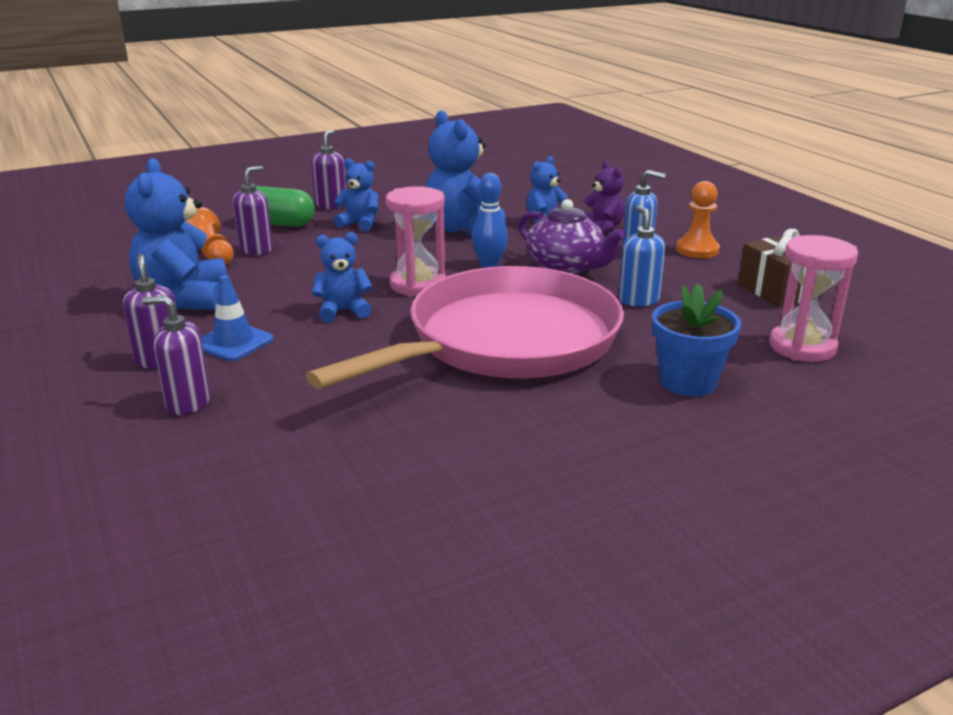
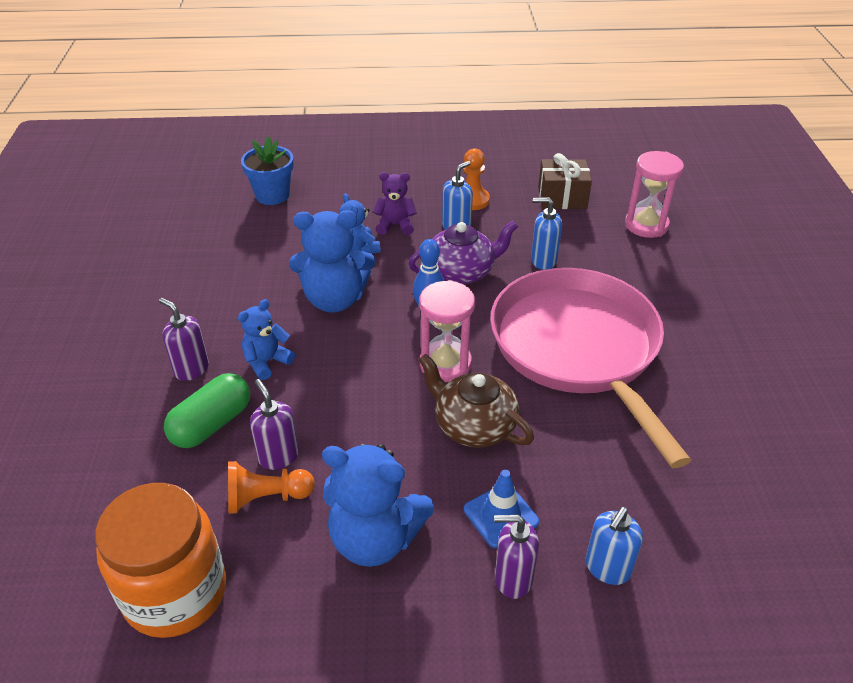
camera: 65 degrees left, 15 degrees up
purple soap dispenser [142,296,211,415] -> blue soap dispenser [586,507,643,585]
blue teddy bear [312,232,373,322] -> brown teapot [418,354,534,448]
blue flower pot [652,284,741,396] -> blue flower pot moved to [241,136,294,205]
none -> orange jar [95,483,226,638]

